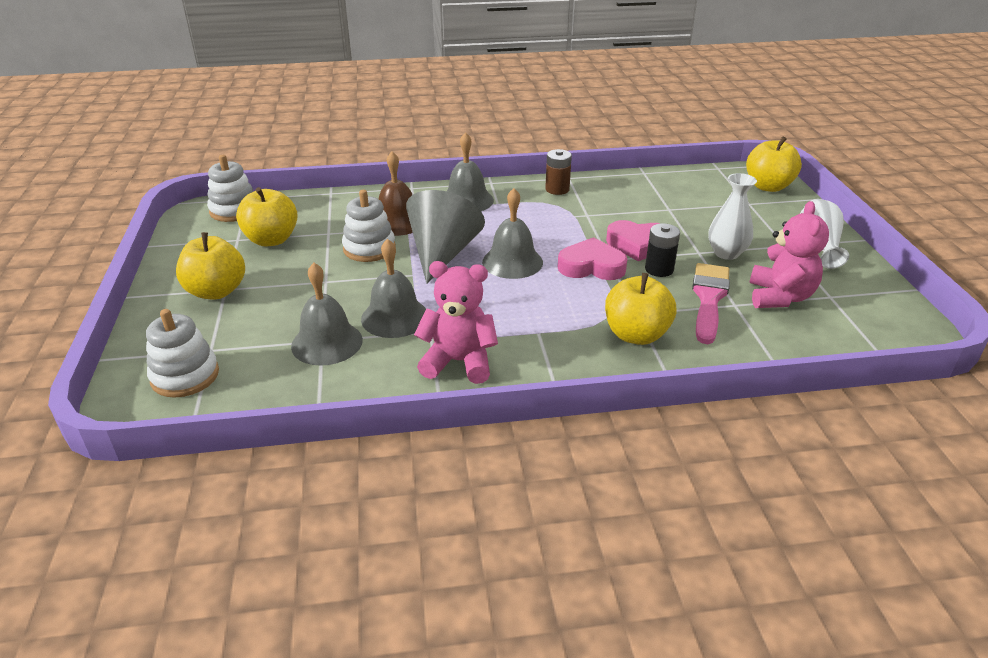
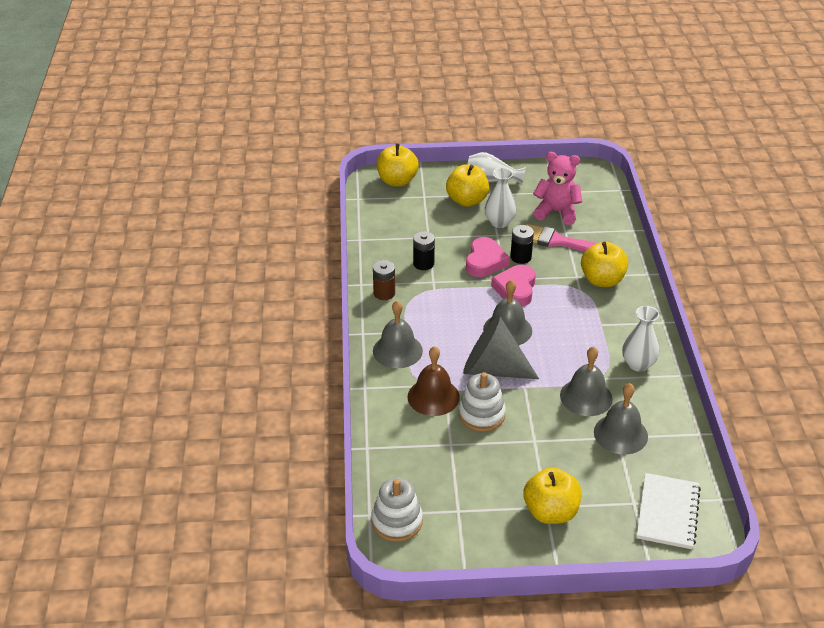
camera: 85 degrees left, 5 degrees up
white stacking toy [146,309,219,398] -> white notebook [637,473,701,549]
yellow apple [236,187,298,246] -> yellow apple moved to [446,164,489,207]
pink teddy bear [414,261,498,384] -> white vase [622,306,659,372]
none -> black battery [413,231,435,270]

